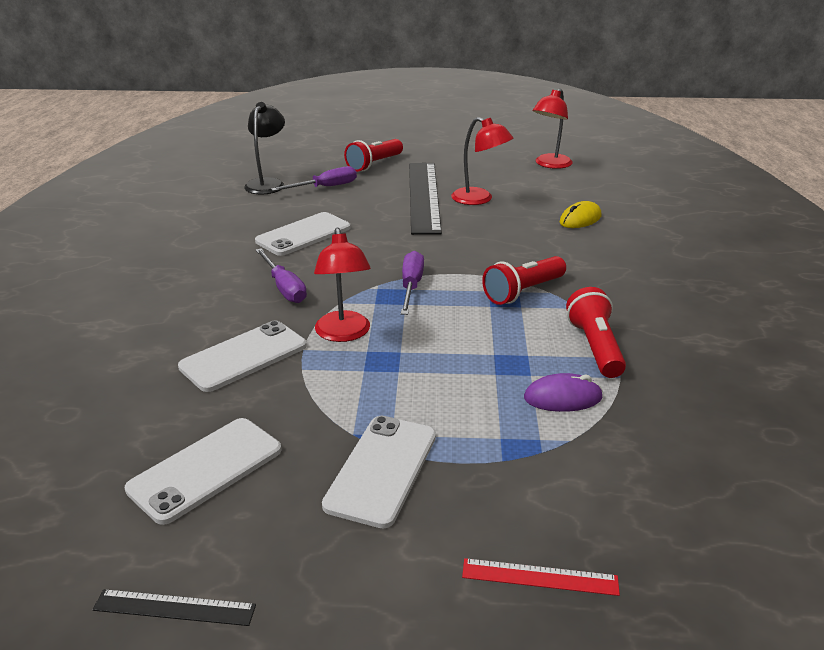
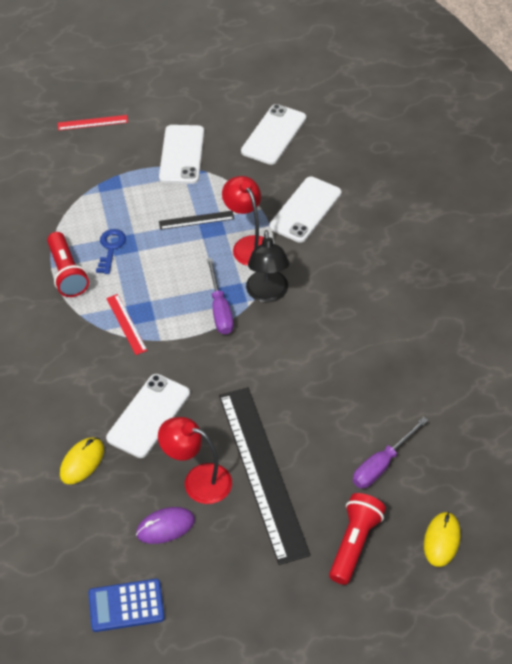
camera: 165 degrees right, 20 degrees up
black ruler [92,589,256,626] -> black ruler moved to [159,211,234,230]
black lamp [244,102,285,194] -> black lamp moved to [246,230,289,302]
white phone [255,212,351,256] -> white phone moved to [106,374,190,458]
purple screwdriver [255,248,307,303] -> none
red flashlight [482,256,566,305] -> red ruler [106,294,147,355]
purple mouse [524,373,603,412] -> purple mouse moved to [136,507,195,544]
red lamp [532,88,573,169] -> blue calculator [88,579,165,632]
none -> blue key [96,229,126,274]
none -> yellow mouse [424,512,460,567]

